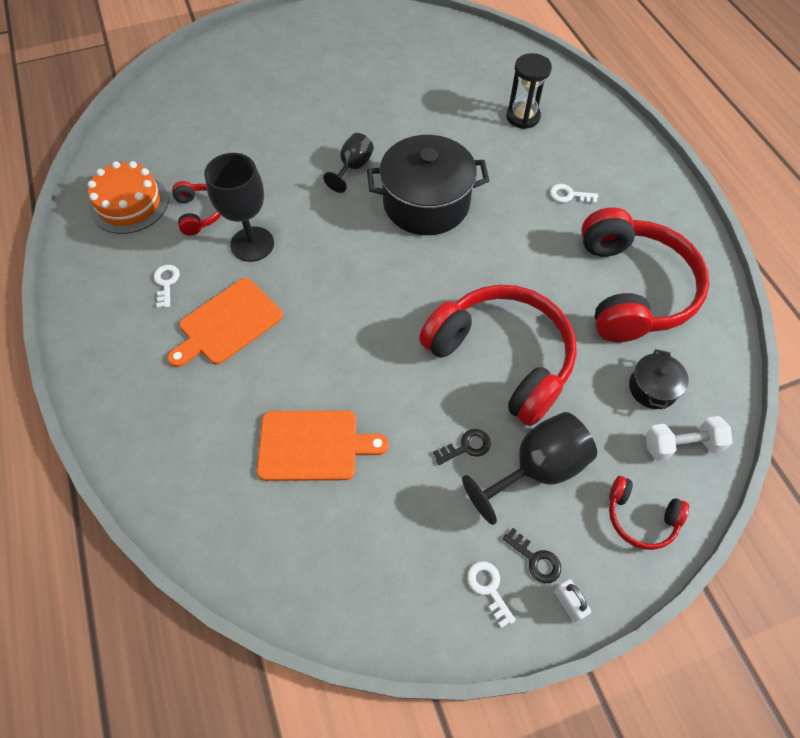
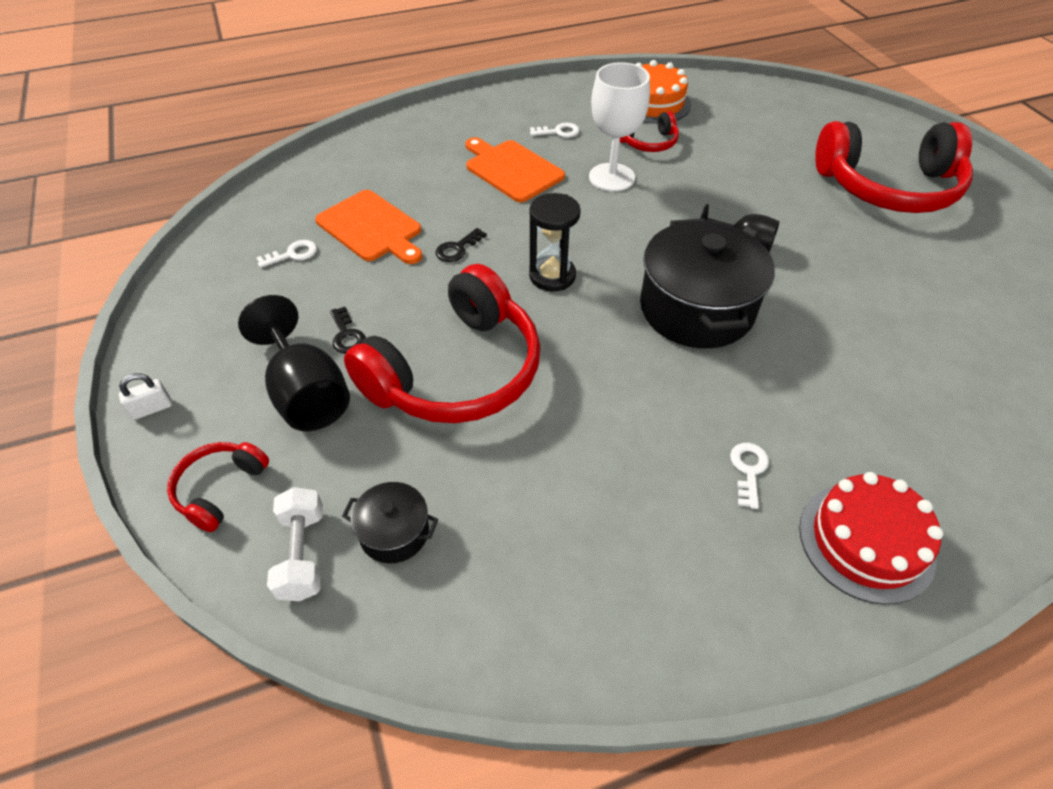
camera: 90 degrees right, 10 degrees down
black goblet [204,153,274,262] -> white goblet [589,62,650,192]
orange cutting board [257,411,389,481] -> orange cutting board turned 45 degrees counterclockwise [315,190,422,264]
white key [467,561,516,628] -> white key moved to [256,240,317,268]
black key [503,528,561,583] -> black key moved to [436,228,487,262]
black hourglass [506,53,552,129] -> black hourglass moved to [529,193,581,292]
red headphones [581,207,710,342] -> red headphones moved to [815,121,973,213]
none -> red cake [799,472,943,605]

